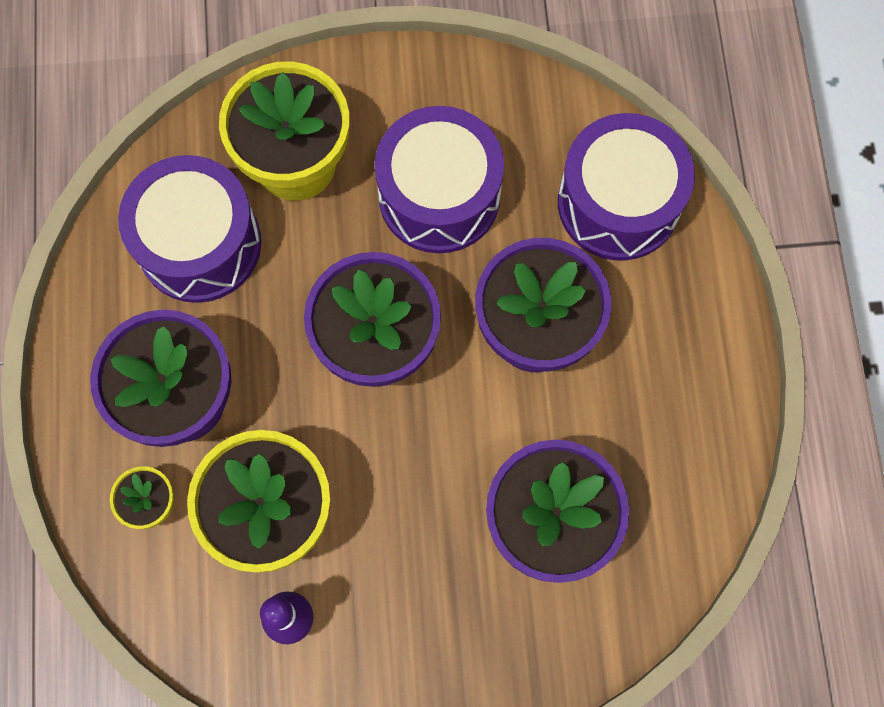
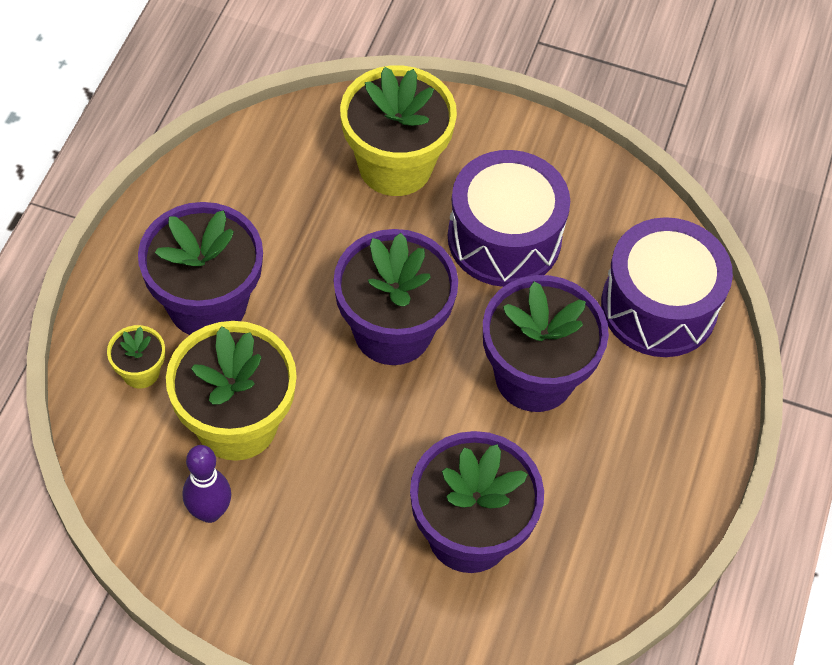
camera: 20 degrees right, 15 degrees down
purple drum [118,155,261,303] -> none

